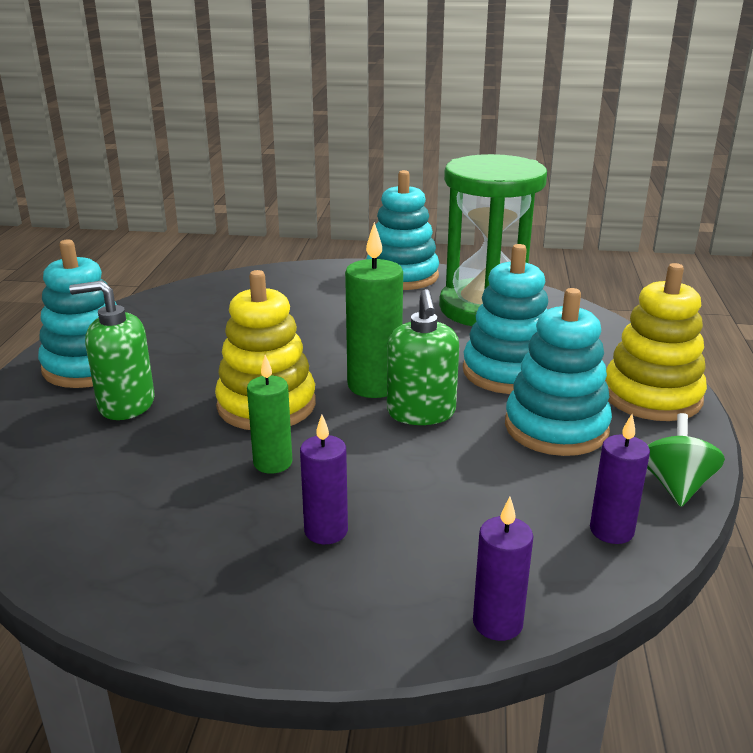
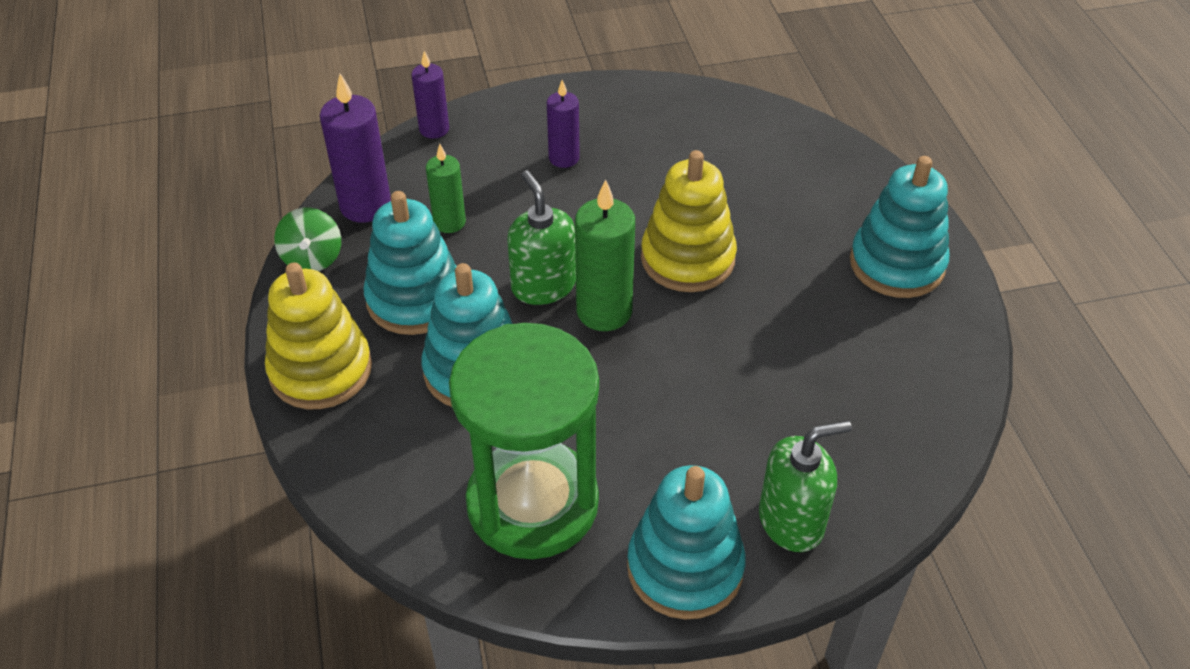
camera: 160 degrees right, 20 degrees up
green soap dispenser [69,280,155,420] -> green soap dispenser moved to [759,421,852,552]
green candle [247,355,292,474] -> green candle moved to [426,144,466,233]
purple candle [590,414,650,544] -> purple candle [320,74,391,223], size x1.61

